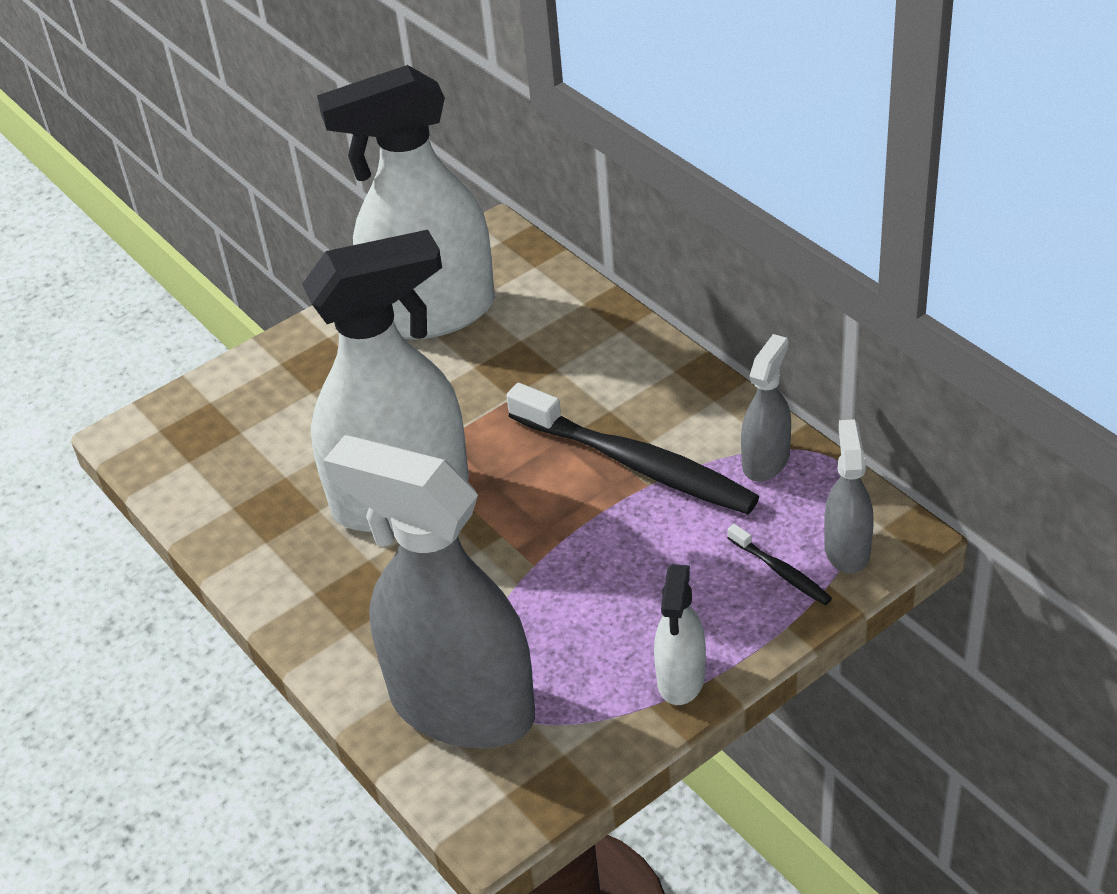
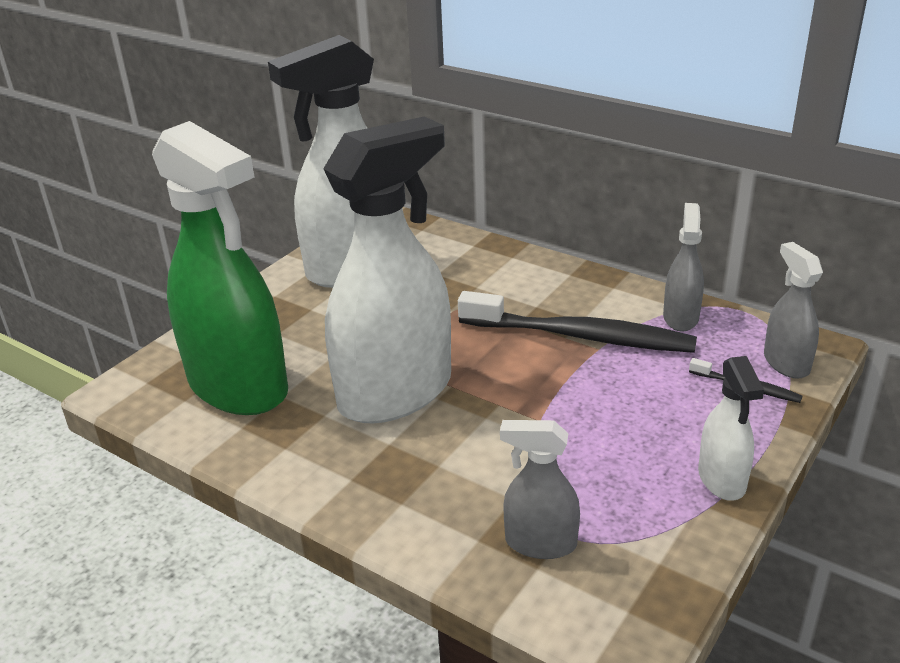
camera: 20 degrees left, 10 degrees down
grey spray bottle [323,435,535,749] -> grey spray bottle [500,420,580,559], size x0.46
none -> green spray bottle [152,121,288,415]

